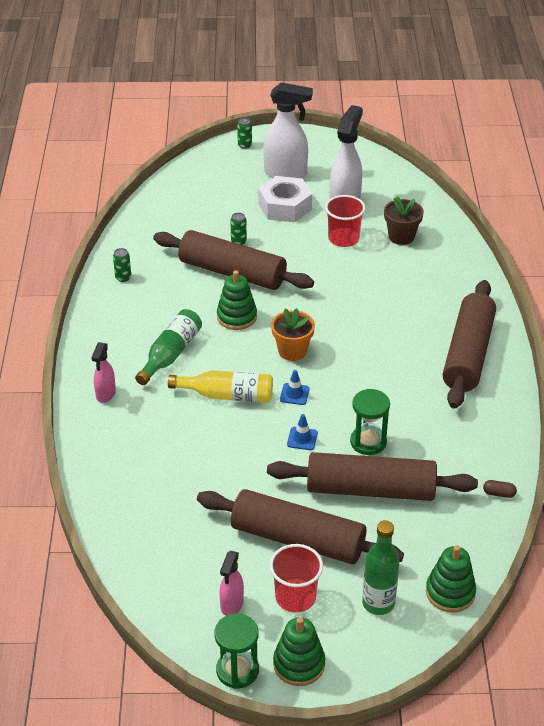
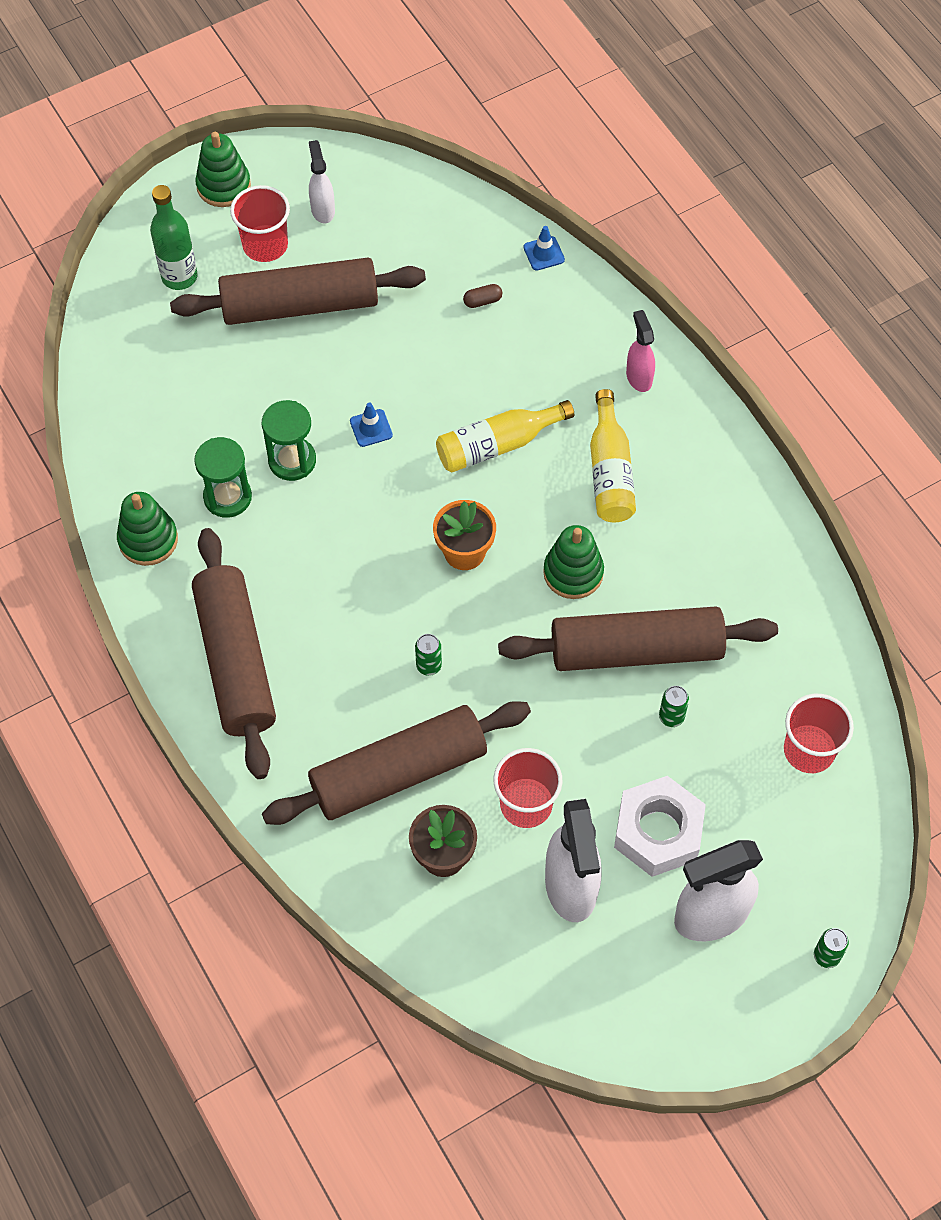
camera: 150 degrees right, 20 degrees up
green can [113,248,131,282] -> green can moved to [415,634,442,676]
green bottle [135,309,202,385] -> yellow bottle [590,389,636,522]
green hourglass [214,614,259,689] -> green hourglass moved to [194,437,252,518]
pink spray bottle [219,551,244,616] -> white spray bottle [309,140,335,223]
brown rolling pin [267,452,478,501] -> brown rolling pin moved to [262,701,531,825]
blue traffic cone [280,370,310,405] -> blue traffic cone moved to [523,226,565,271]
green stacking toy [426,545,476,612] -> green stacking toy moved to [117,492,178,566]
brown capsule [483,480,517,498] -> brown capsule moved to [463,284,502,308]
none -> red cup [784,694,854,773]

